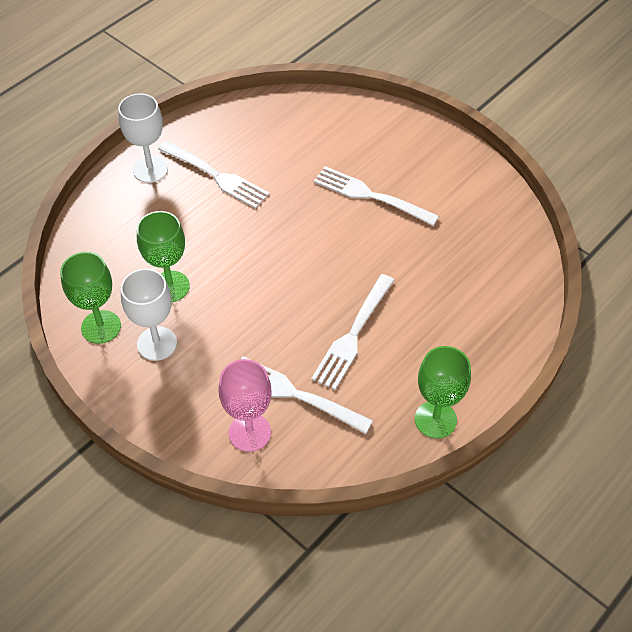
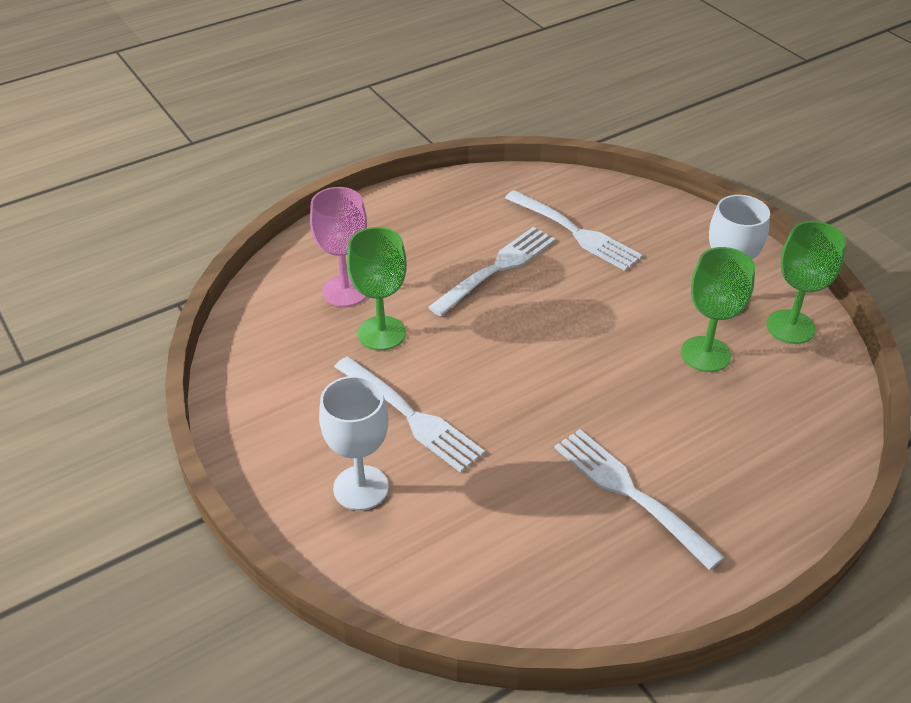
camera: 165 degrees left, 10 degrees down
white goblet [118,93,168,183] -> white goblet moved to [319,376,389,511]
pink goblet [218,359,272,452] -> pink goblet moved to [310,187,367,307]
green goblet [415,346,471,439] -> green goblet moved to [347,227,407,350]

